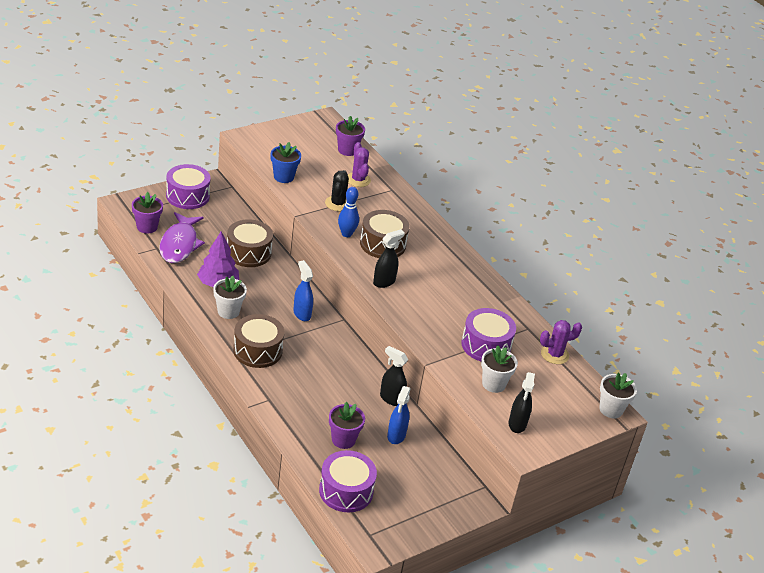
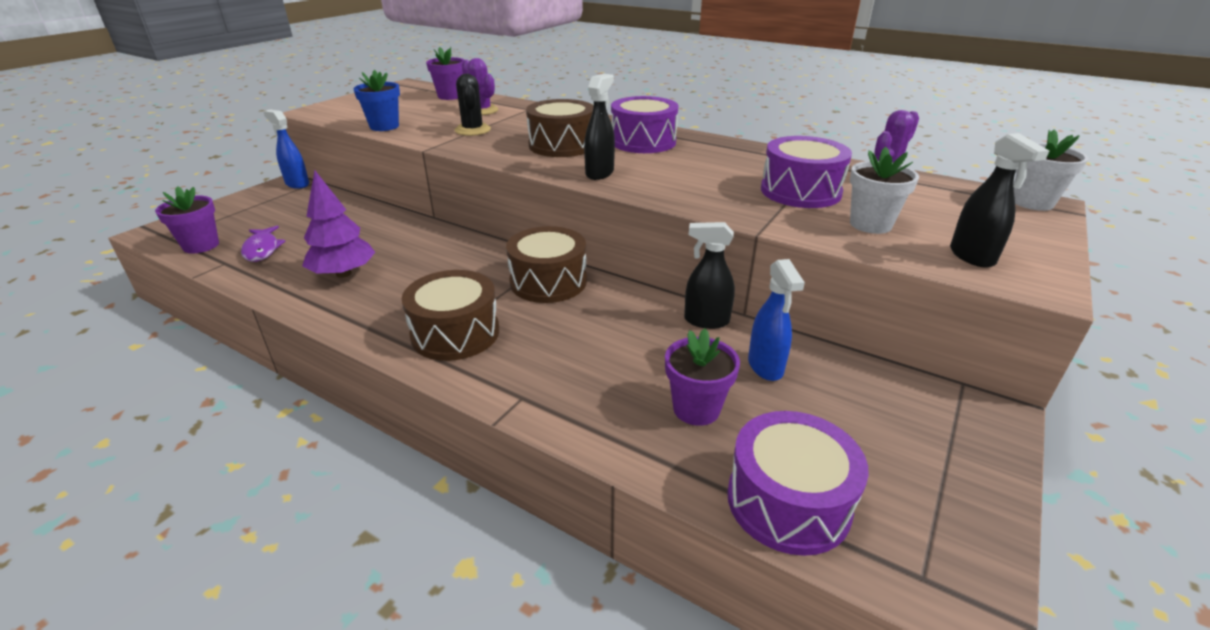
camera: 20 degrees left, 5 degrees down
purple fish [159,212,205,263] -> purple fish [241,226,286,262], size x0.60
purple drum [166,164,211,209] -> purple drum moved to [611,96,679,153]
white flower pot [213,276,247,319] -> none
brown drum [227,219,273,267] -> brown drum moved to [506,226,587,303]
blue spray bottle [293,260,313,321] -> blue spray bottle moved to [263,109,309,189]
blue bowling pin [338,187,359,237] -> none

